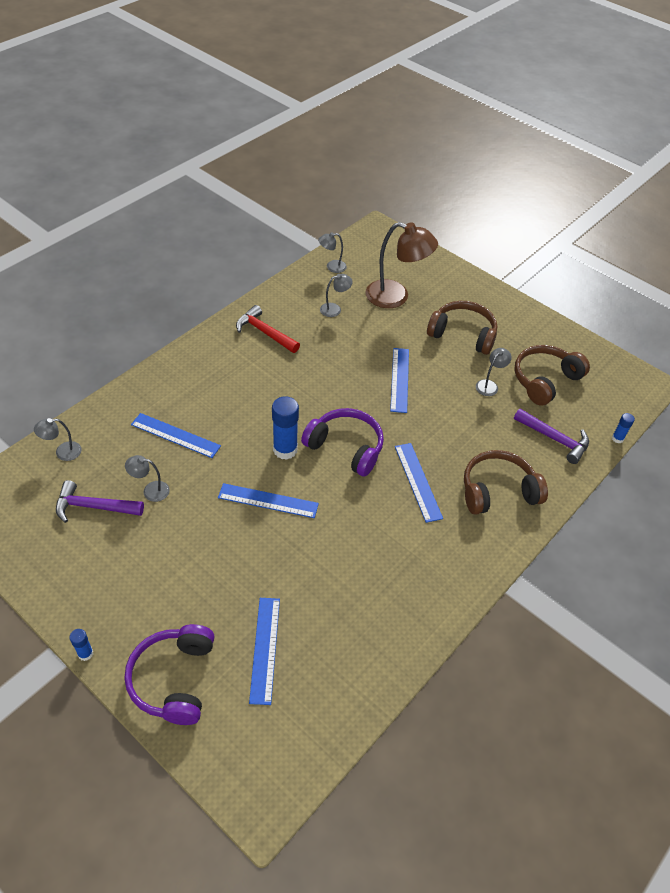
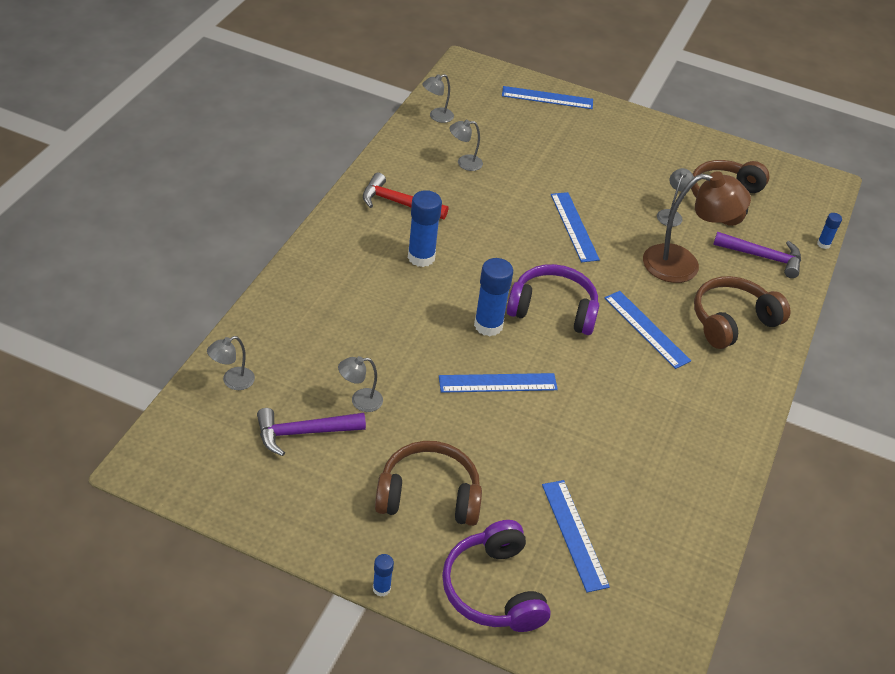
camera: 20 degrees left, 5 degrees down
blue ruler [131,413,221,458] -> blue ruler moved to [502,86,593,109]
grey lamp [320,274,353,317] -> grey lamp turned 150 degrees counterclockwise [449,120,483,171]
brown lamp [365,222,438,308] -> brown lamp moved to [643,171,751,283]
brown headphones [427,301,497,355] -> brown headphones moved to [375,441,482,526]
none -> blue glue stick [408,190,442,267]

